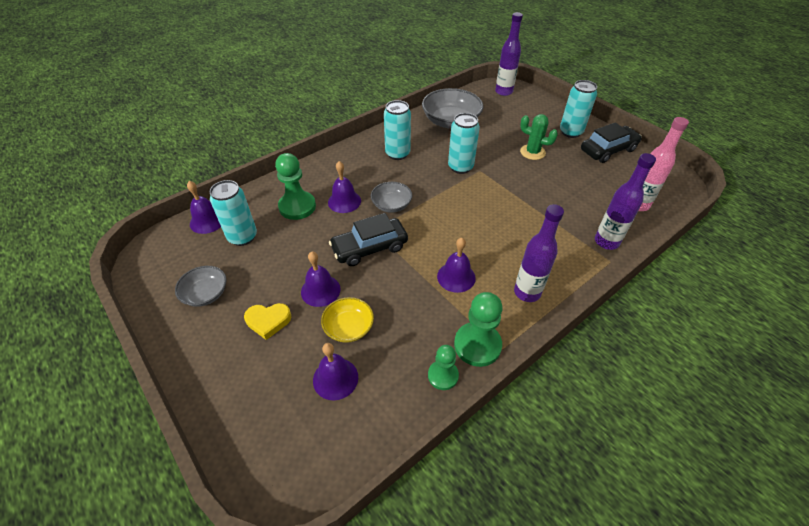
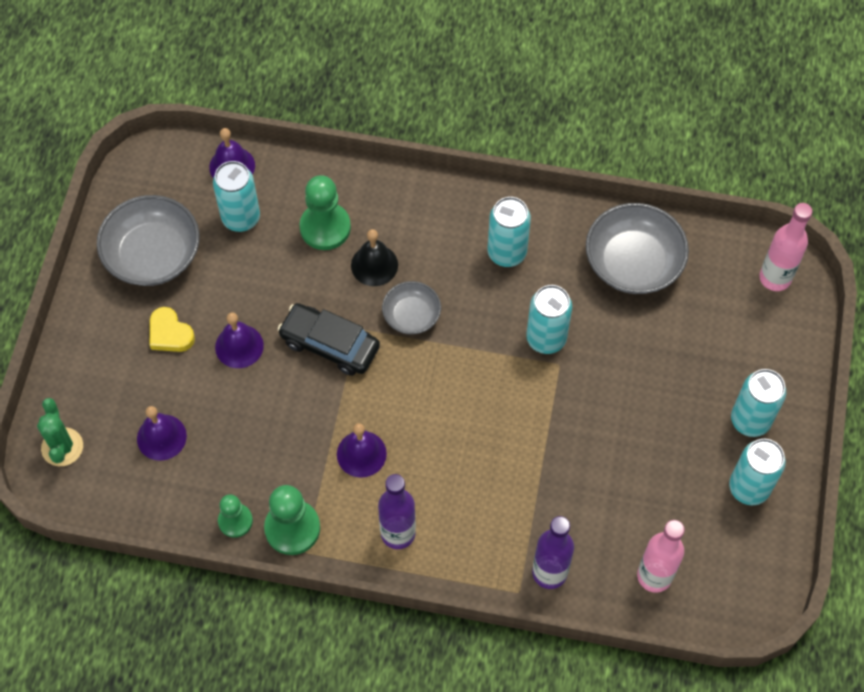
camera: 50 degrees right, 15 degrees up
grey bowl [175,266,227,307] -> grey bowl [97,195,200,286], size x1.75
yellow bowl [321,297,374,343] -> none
purple bell [328,161,361,213] -> black bell [351,229,398,286]
purple bottle [495,12,523,96] -> pink bottle [759,203,812,291]
green cactus [520,114,558,160] -> green cactus moved to [37,398,83,466]
black car [581,122,642,163] -> turquoise can [729,439,786,505]

